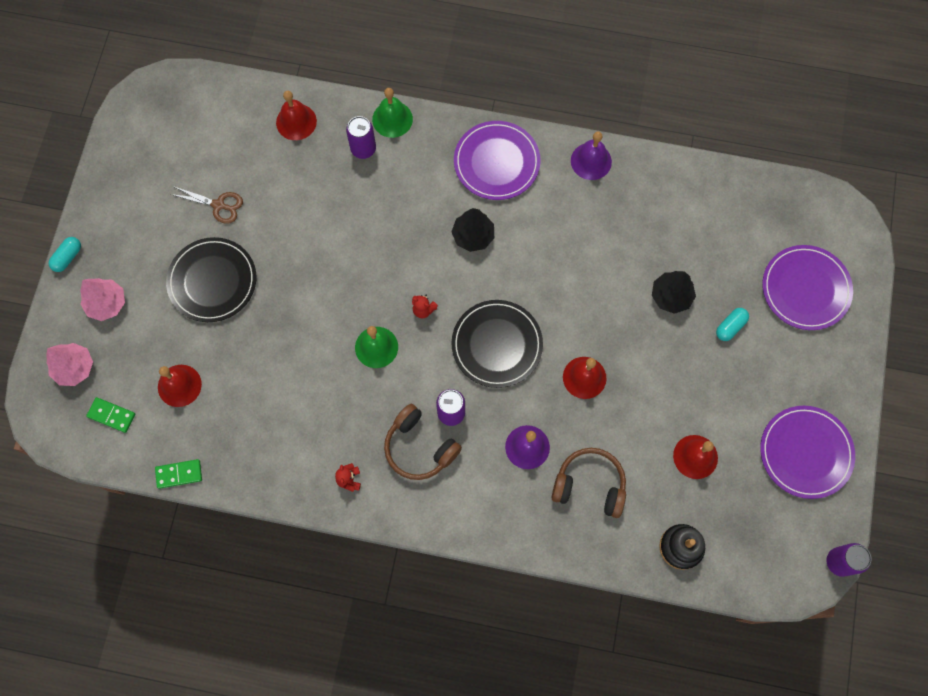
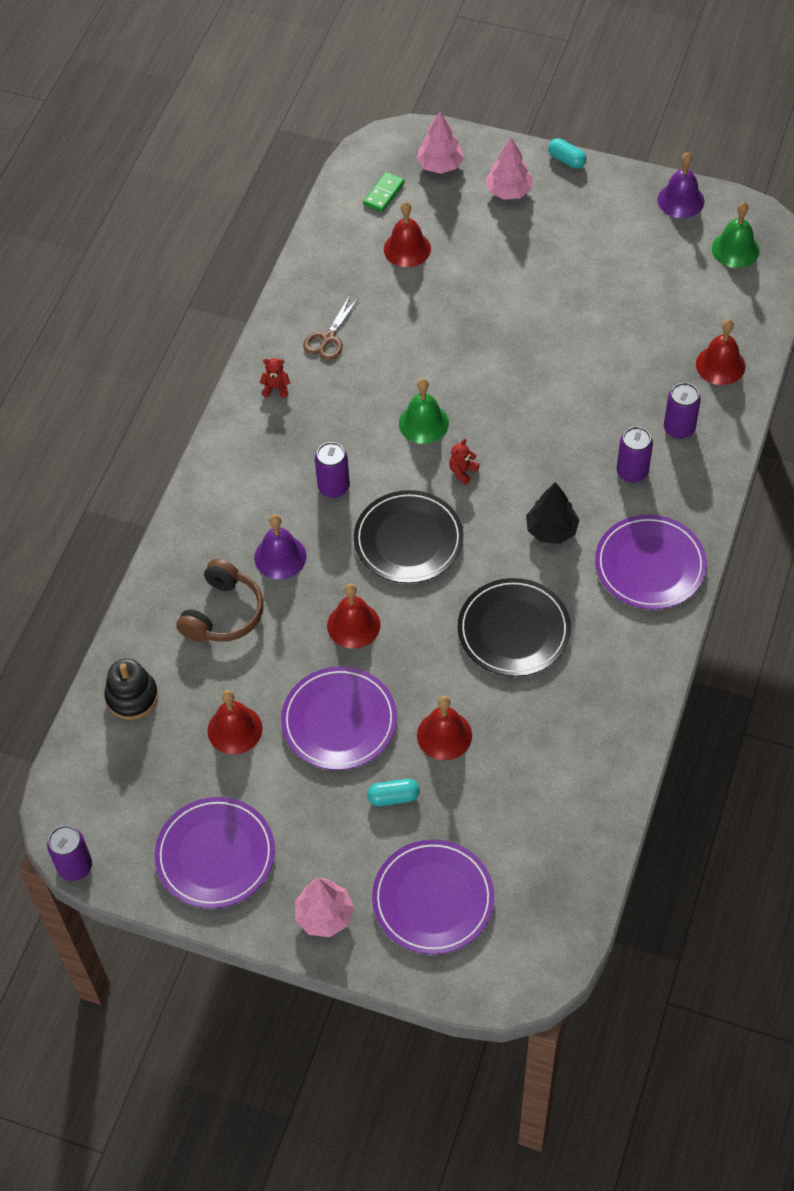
camera: 100 degrees right, 15 degrees down
green domino [155,459,202,489] -> none
black plate [166,237,256,322] -> black plate moved to [458,578,571,677]
brown scissors [171,187,243,224] -> brown scissors moved to [303,295,359,360]
green bell [372,88,413,138] -> green bell moved to [712,202,760,268]
brown headphones [384,404,462,480] -> none
purple bell [571,132,612,180] -> purple bell moved to [658,152,704,218]
black tree [652,271,696,314] -> red bell [417,696,472,760]
turquoise capsule [716,308,749,341] -> turquoise capsule turned 60 degrees counterclockwise [367,779,420,806]
none -> purple plate [281,666,397,770]
none -> pink tree [295,878,354,937]
none -> purple can [617,427,653,483]

